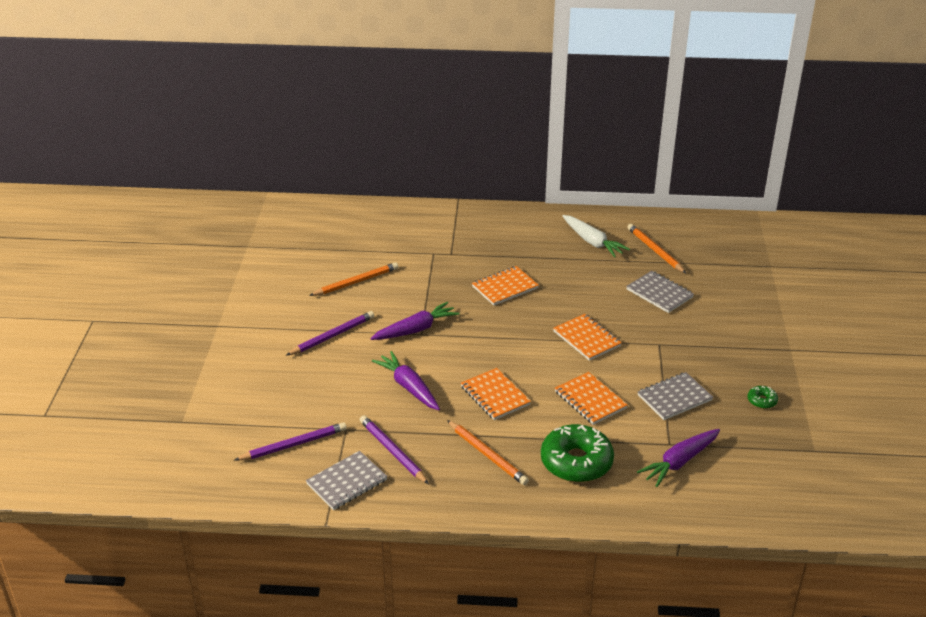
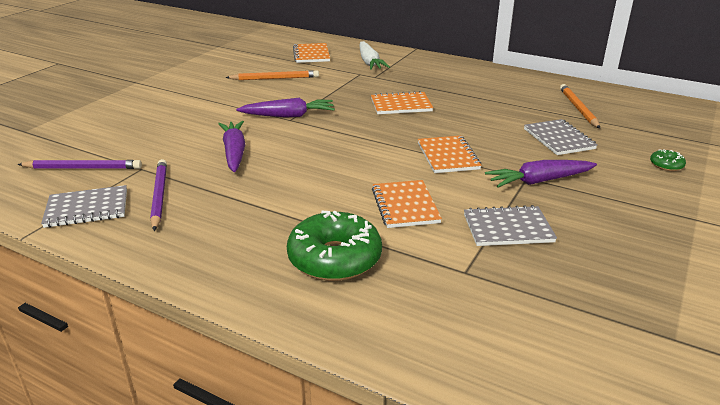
camera: 25 degrees right, 5 degrees down
purple pencil [286,311,374,356] -> none
orange pencil [447,420,529,485] -> none
orange notebook [461,368,531,420] -> orange notebook moved to [293,43,330,63]
white carrot [563,215,630,258] -> white carrot moved to [360,41,390,70]
purple carrot [637,429,720,487] -> purple carrot moved to [485,160,597,188]
green donut [748,386,778,409] -> green donut moved to [650,149,686,171]

